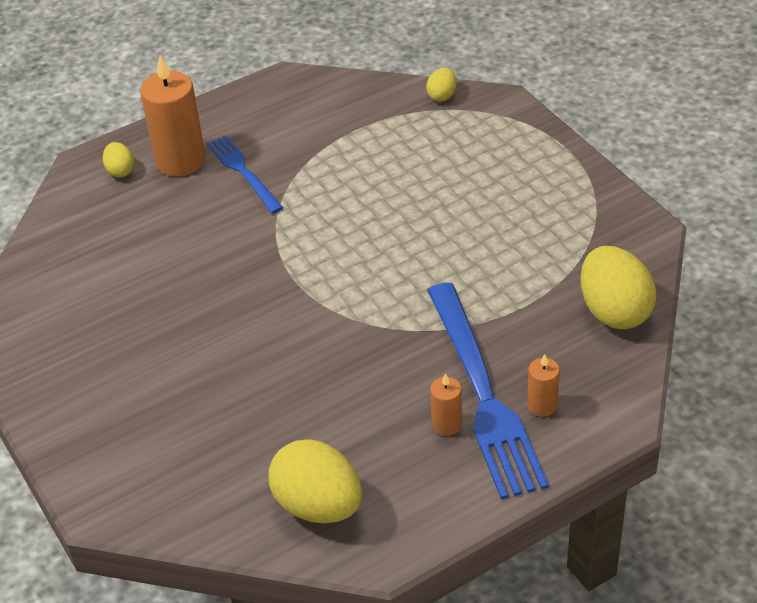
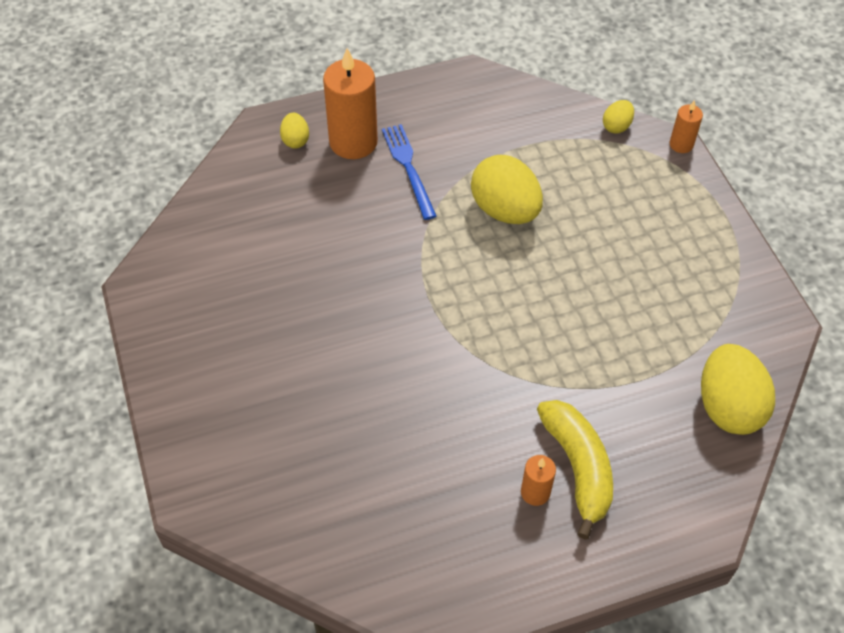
camera: 10 degrees right, 10 degrees up
yellow egg [269,439,362,523] -> yellow egg moved to [471,155,543,224]
blue fork [427,283,549,499] -> yellow banana [537,400,613,540]
orange candle [527,354,560,416] -> orange candle moved to [669,100,703,153]

